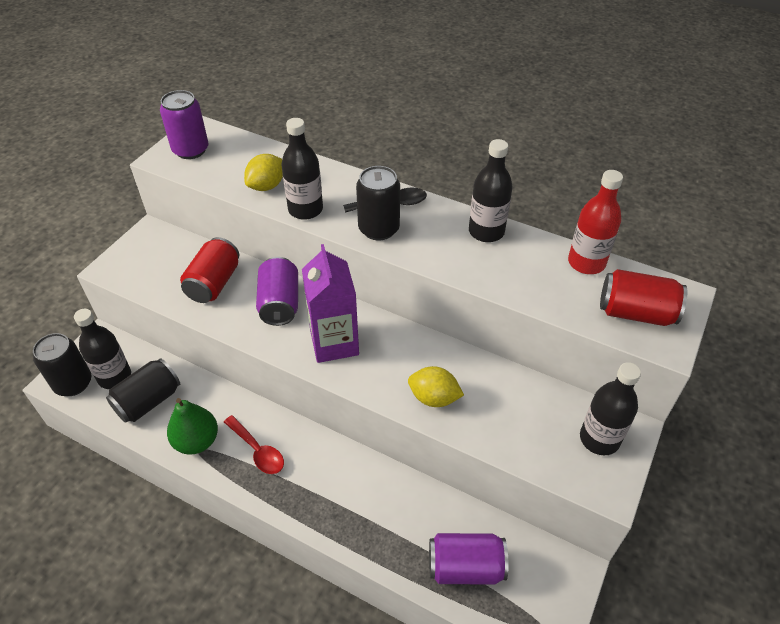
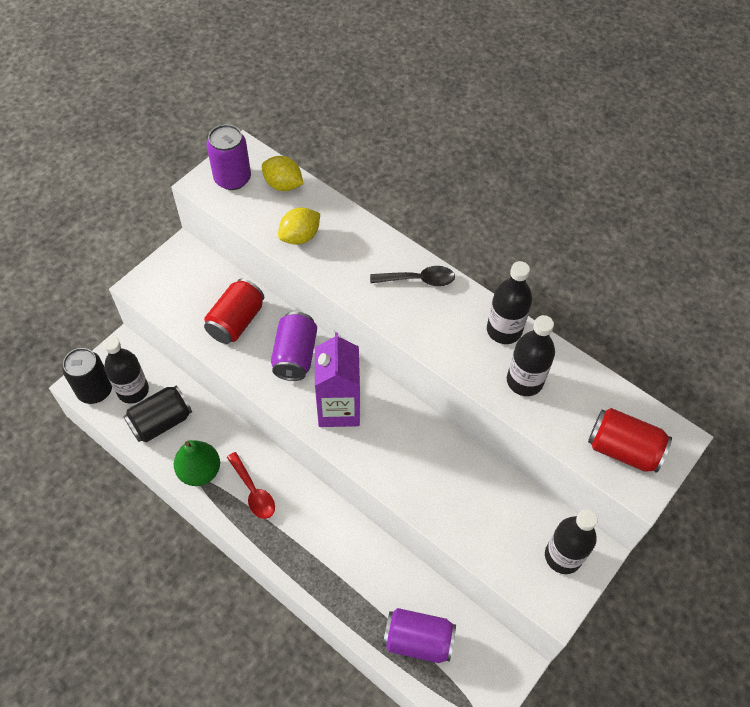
camera: 10 degrees right, 10 degrees up
black bottle [281,118,323,220] -> black bottle moved to [507,315,555,396]
black can [356,166,400,240] -> none
yellow lemon [408,366,464,407] -> yellow lemon moved to [261,156,304,191]
red bottle [568,170,623,274] -> none

